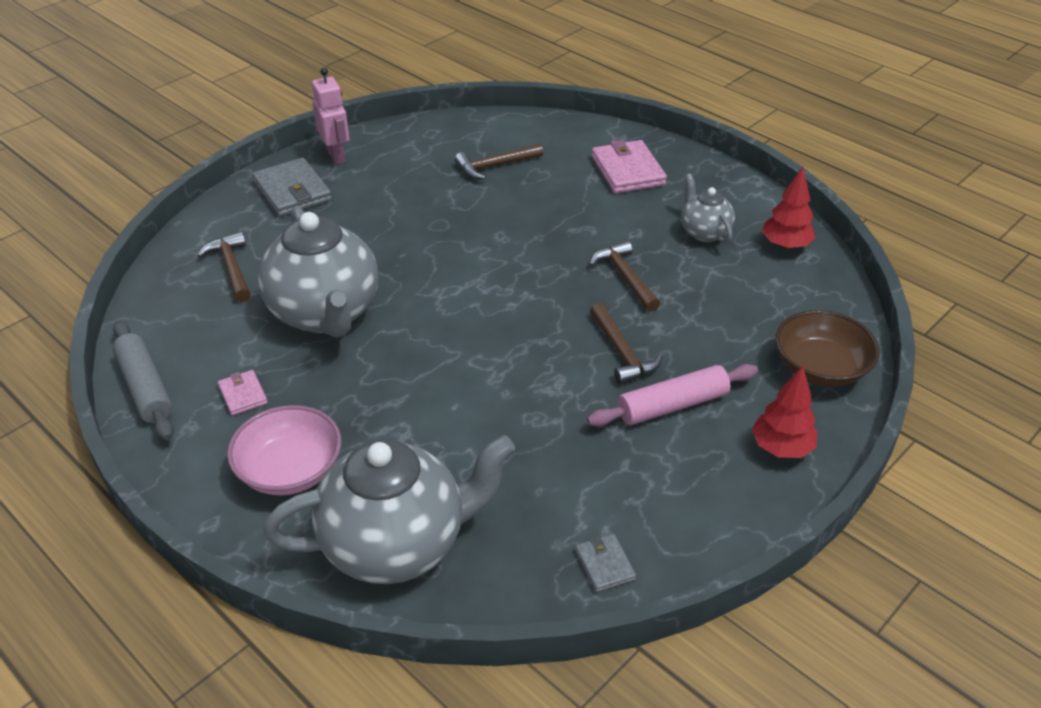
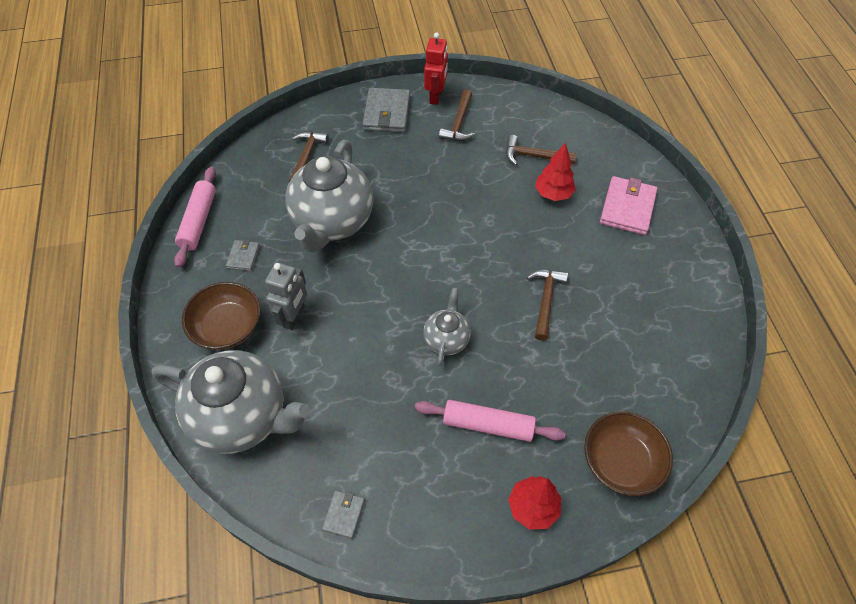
camera: 35 degrees right, 15 degrees up
grey rolling pin [113,320,174,441] -> pink rolling pin [174,166,216,268]
pink wallet [218,370,268,415] -> grey wallet [226,239,260,271]
pink bowl [227,405,341,495] -> brown bowl [182,282,261,350]
pink robot [312,68,349,165] -> red robot [424,32,448,105]
brown hammer [590,303,663,384] -> brown hammer moved to [439,90,475,141]
grey teapot [681,174,735,244] -> grey teapot moved to [423,288,471,366]
red tree [762,167,816,250] -> red tree moved to [535,143,576,201]
none -> grey robot [265,262,307,330]

